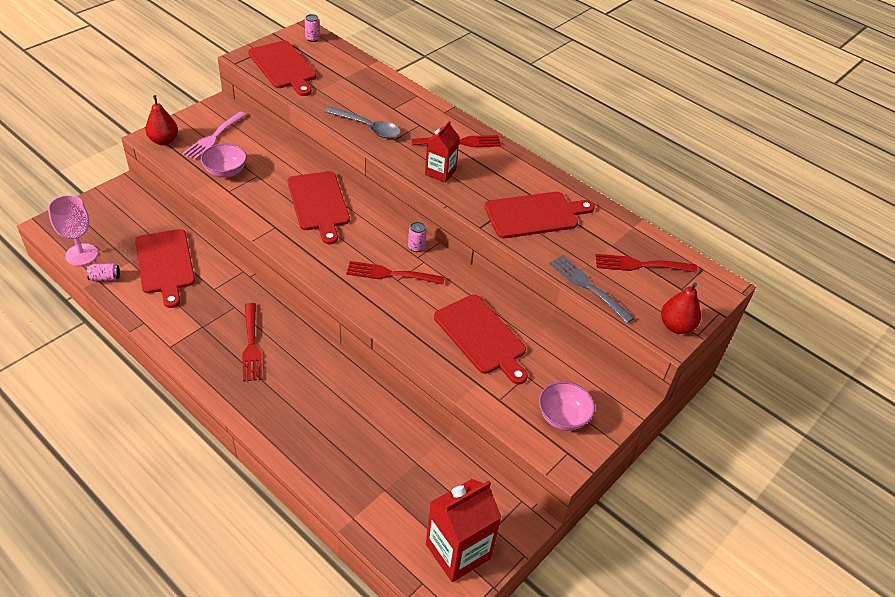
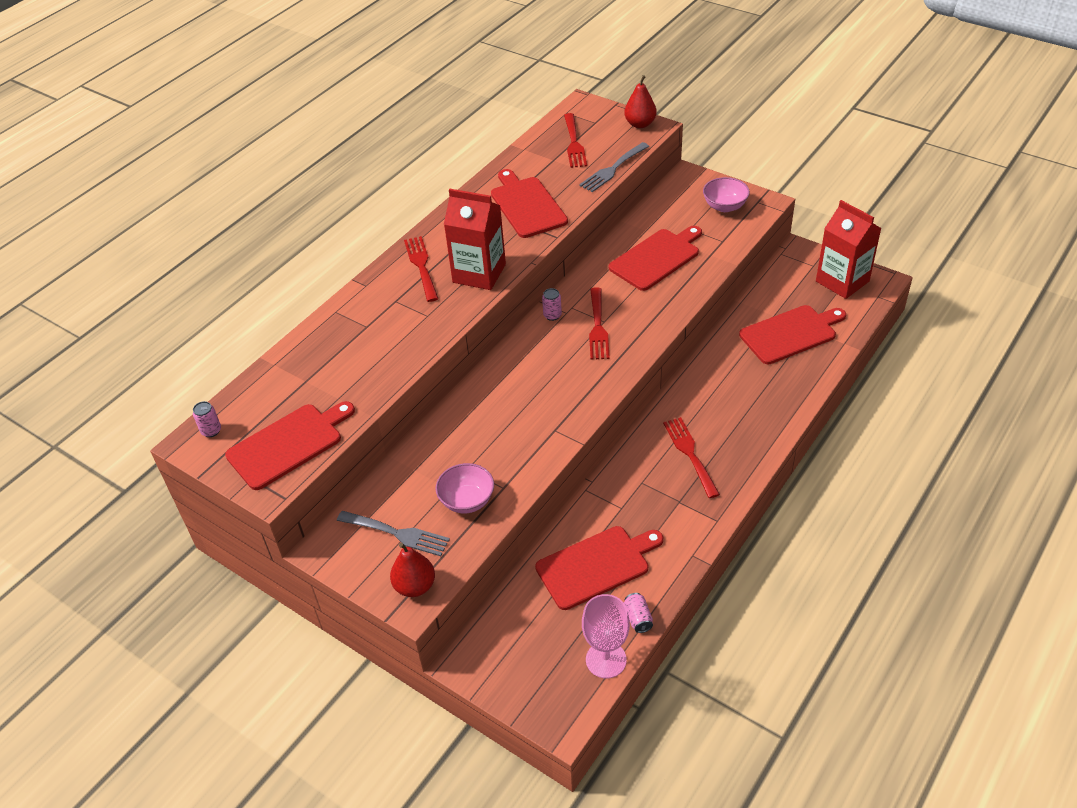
camera: 90 degrees left, 0 degrees up
pink fork [182,111,246,160] -> grey fork [337,511,450,556]
red fork [242,303,262,382] -> red fork turned 90 degrees counterclockwise [663,417,720,498]
red cutting board [287,171,350,244] -> red cutting board moved to [739,305,846,364]
grey spoon [325,106,401,138] -> none
red carton [425,121,459,183] -> red carton [444,189,506,290], size x1.62

